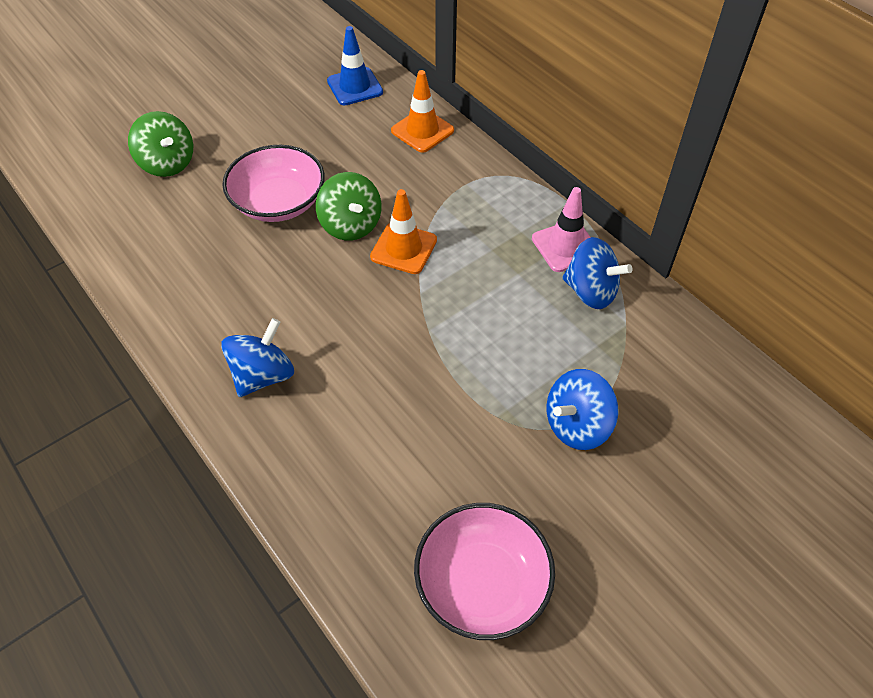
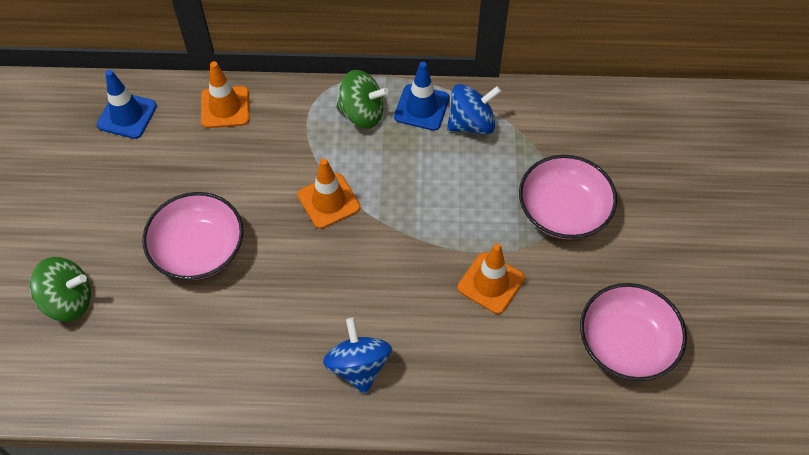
camera: 50 degrees left, 5 degrees up
green spinning top [316,172,382,241] -> green spinning top moved to [336,70,389,129]
pink traffic cone [532,187,591,272] -> blue traffic cone [394,62,450,131]
blue spinning top [547,369,618,450] -> pink bowl [519,155,617,239]
none -> orange traffic cone [458,244,525,314]

